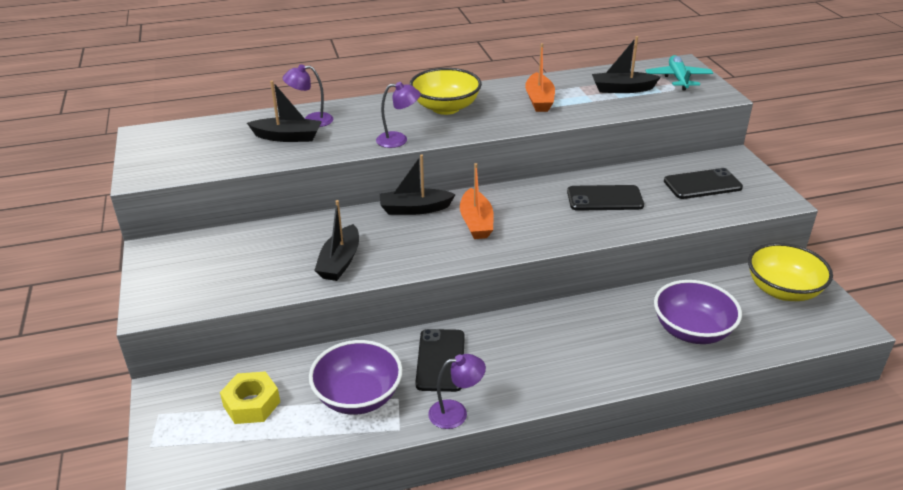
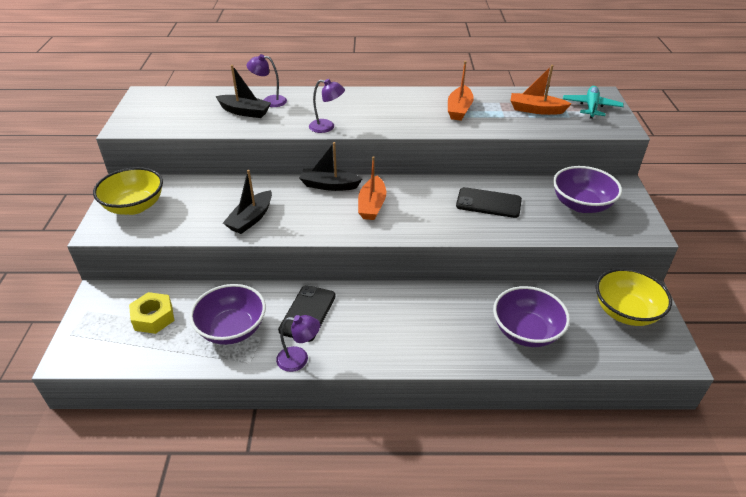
camera: 15 degrees right, 5 degrees up
yellow bowl [410,68,482,115] -> yellow bowl moved to [93,167,163,215]
black boat [592,36,661,93] -> orange boat [510,65,571,115]
black phone [664,168,743,199] -> purple bowl [553,166,622,213]

